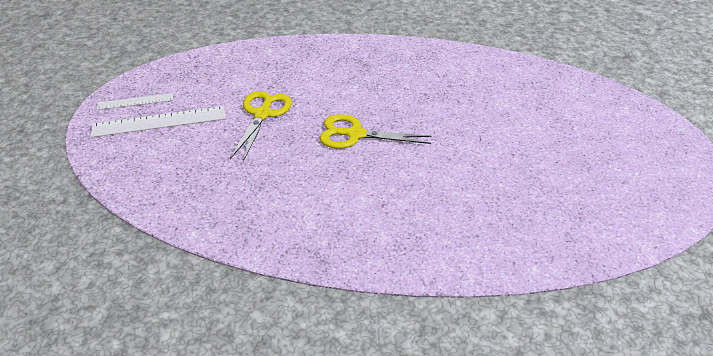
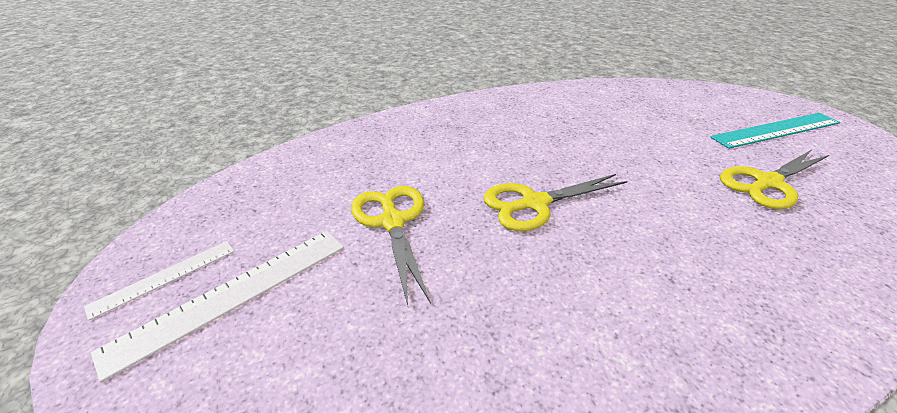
camera: 30 degrees left, 5 degrees down
none -> turquoise ruler [710,113,840,149]
none -> yellow scissors [720,150,829,209]

